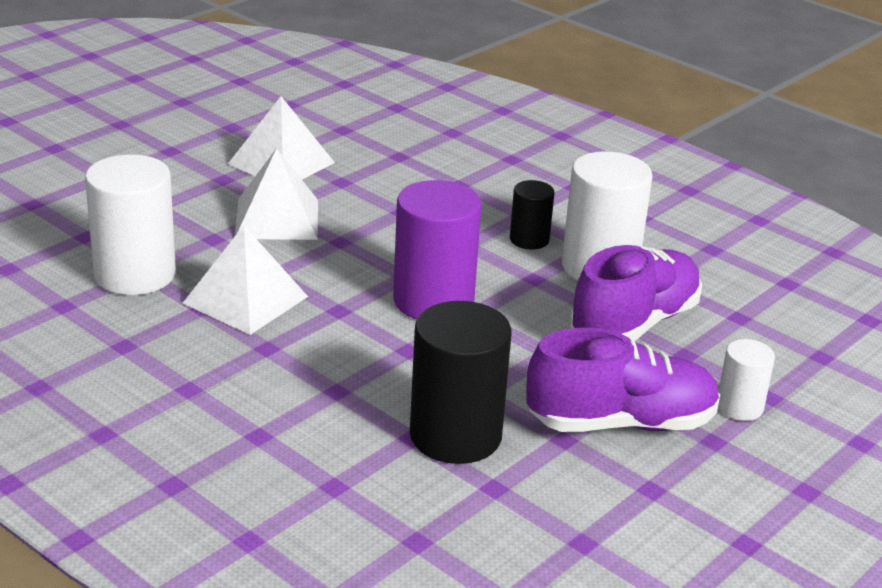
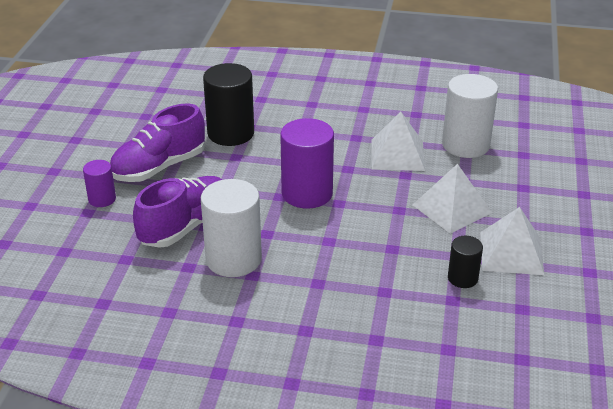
camera: 150 degrees right, 5 degrees up
black cylinder [510,180,555,249] -> black cylinder moved to [448,236,483,288]
purple shoe [570,245,702,341] -> purple shoe turned 150 degrees counterclockwise [133,176,222,248]
white cylinder [718,339,775,421] -> purple cylinder [83,160,116,207]

